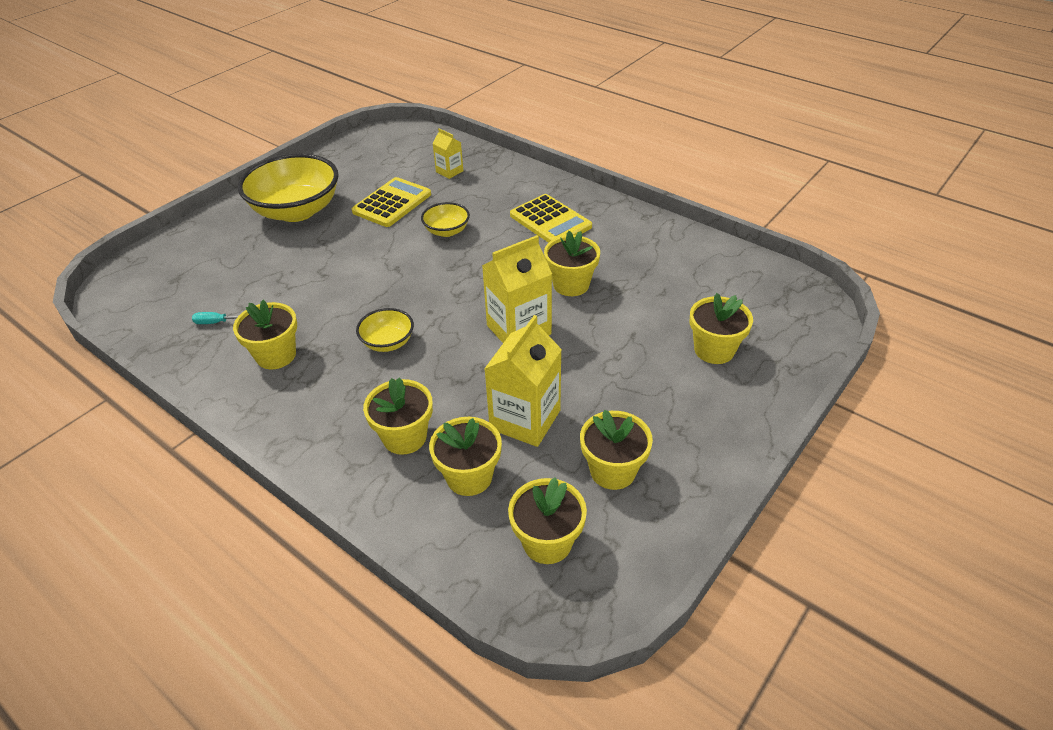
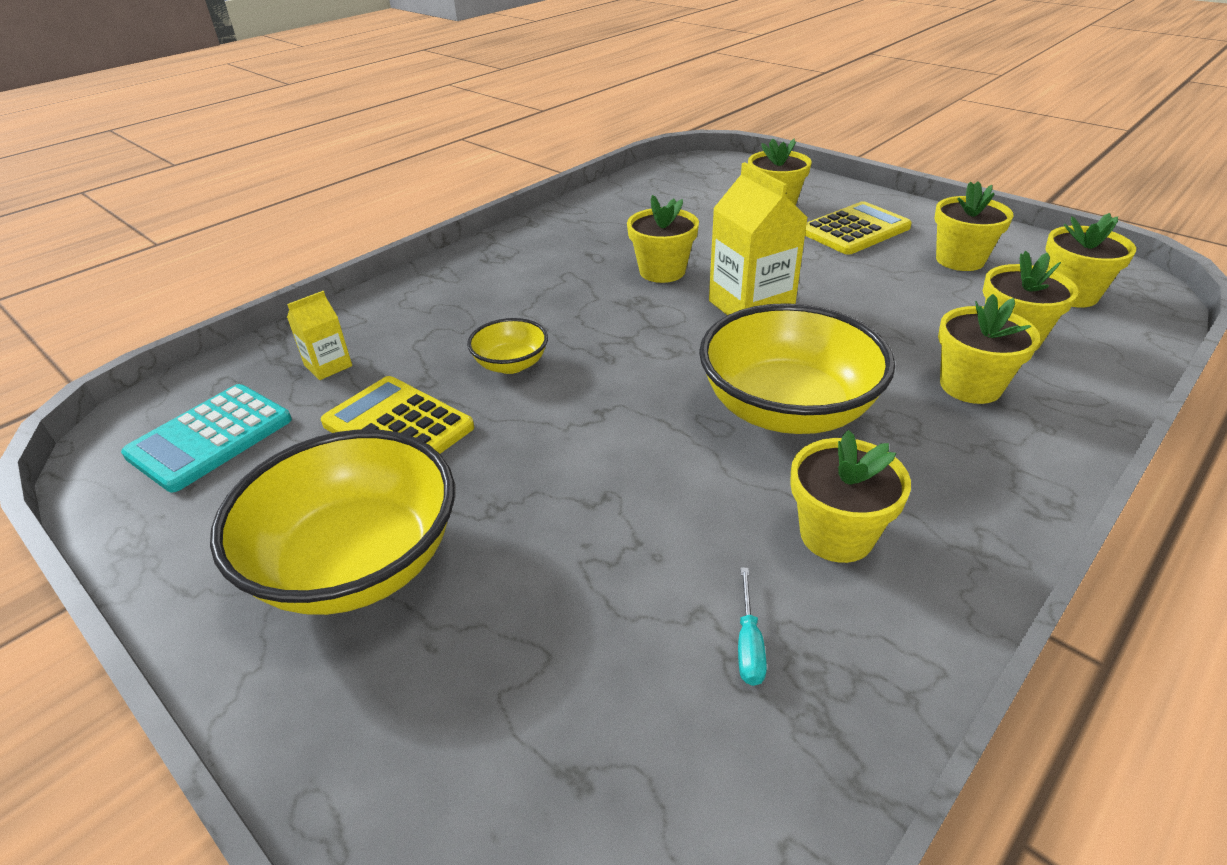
camera: 85 degrees left, 5 degrees down
yellow bowl [356,308,414,352] -> yellow bowl [699,303,895,434], size x2.08
yellow carton [484,315,562,447] -> none
yellow calculator [510,194,592,243] -> yellow calculator moved to [805,201,912,255]
none -> turquoise calculator [121,384,292,492]

